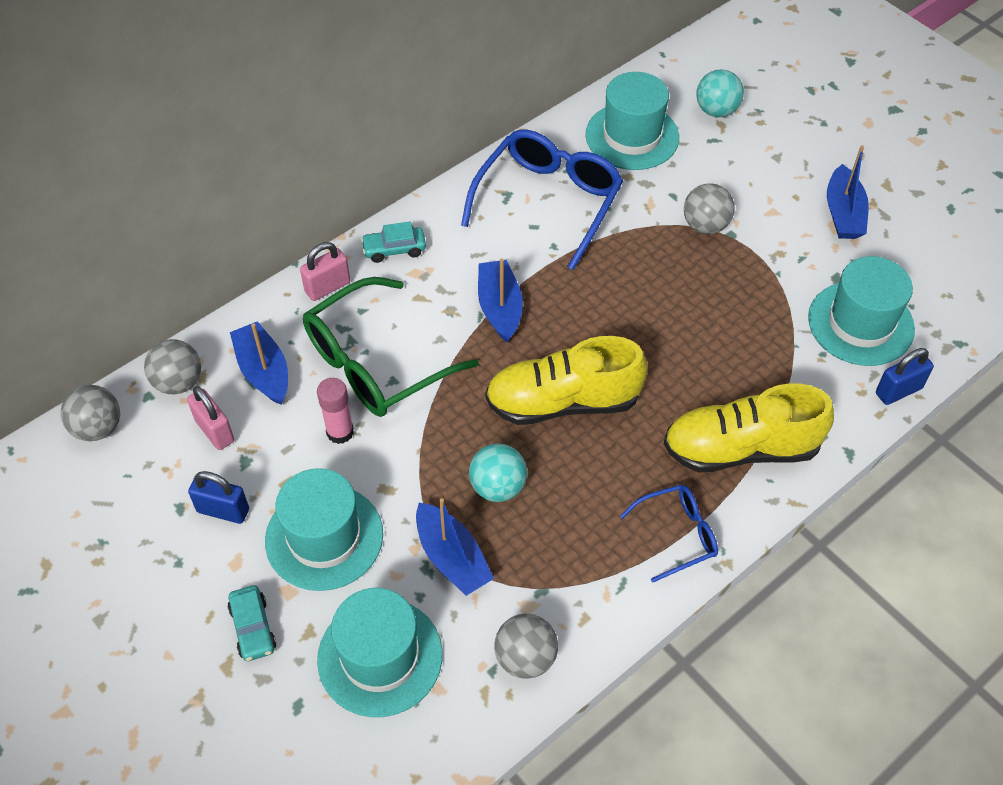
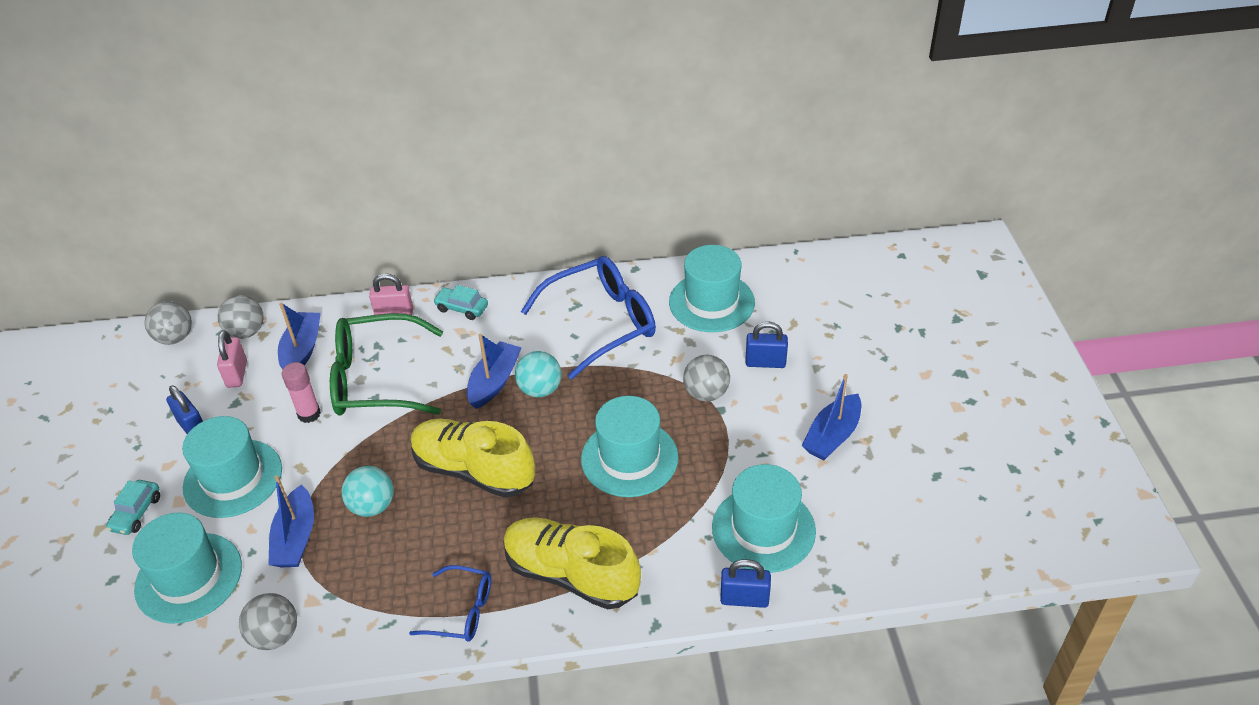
camera: 35 degrees right, 10 degrees down
turquoise ball [696,69,744,117] -> turquoise ball moved to [515,351,561,397]
none -> turquoise hat [581,396,679,497]
none -> blue padlock [745,321,788,368]

